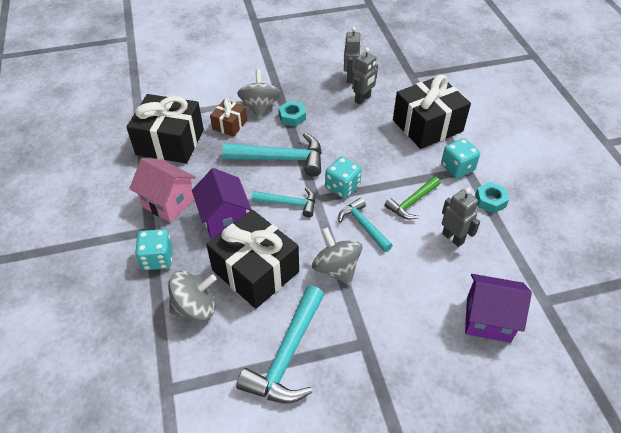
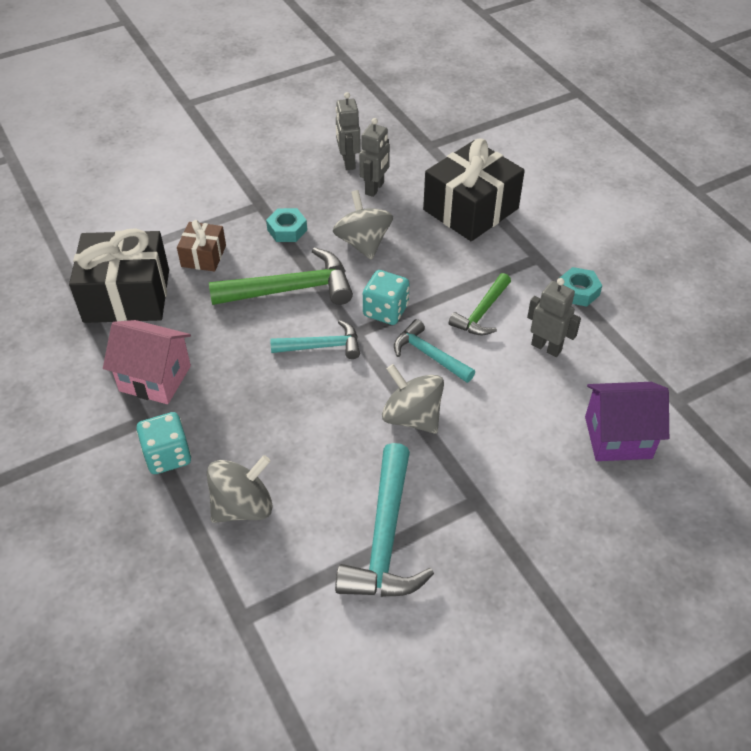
camera: 15 degrees left, 0 degrees up
purple house [192,168,252,239] -> none
black gift [206,210,299,309] -> none
turquoise hammer [222,133,322,177] -> green hammer [209,247,353,305]
grey spinning top [237,69,281,119] -> grey spinning top moved to [333,190,393,260]
turquoise dice [441,138,480,178] -> none

